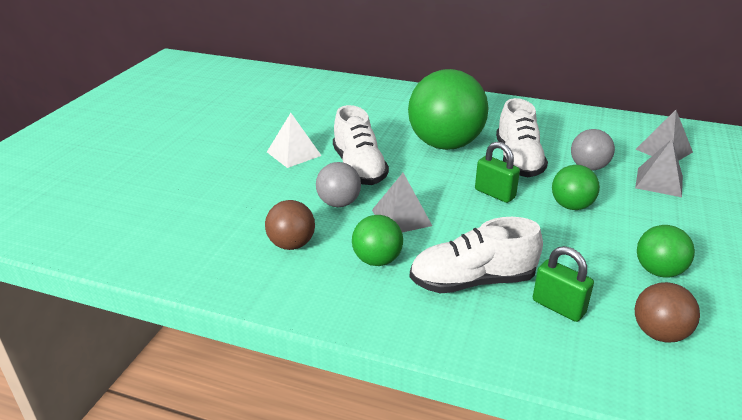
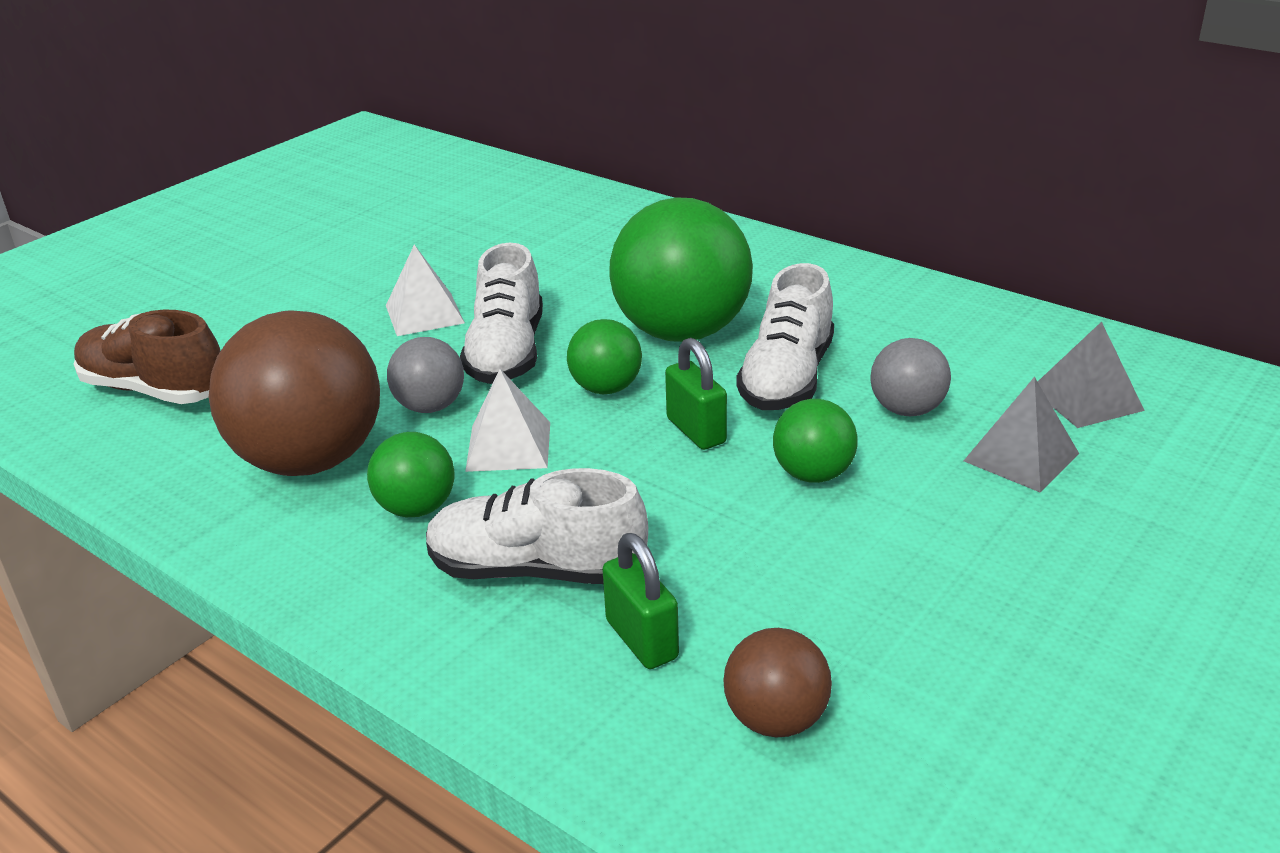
camera: 20 degrees right, 0 degrees up
brown ball [265,200,315,250] -> brown ball [209,310,380,476], size x2.01
grey pyramid [372,173,432,233] -> white pyramid [465,369,550,472]
green ball [637,225,695,277] -> green ball moved to [567,319,642,394]
none -> brown shoe [74,310,221,404]

